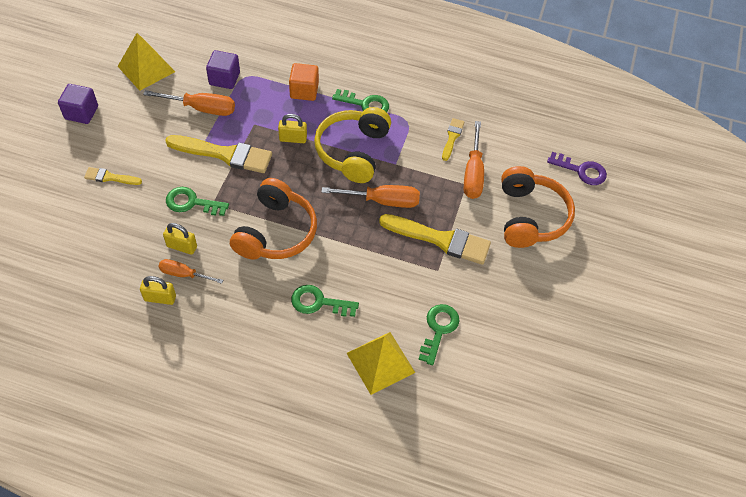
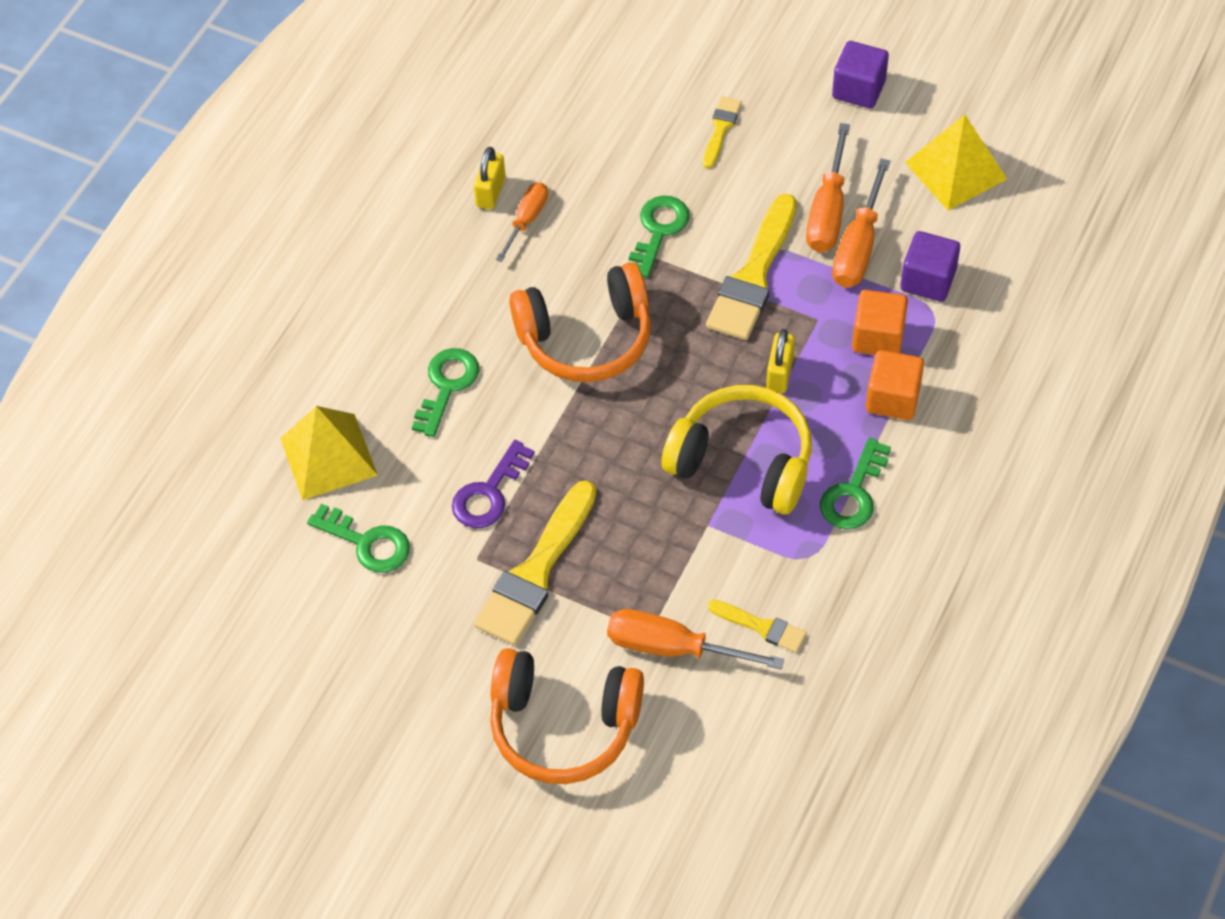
camera: 105 degrees right, 0 degrees up
yellow padlock [163,223,197,255] -> none
orange headphones [230,178,317,260] -> orange headphones turned 45 degrees counterclockwise [509,263,651,382]
orange screwdriver [321,185,420,208] -> orange screwdriver moved to [806,123,850,252]
purple key [547,152,607,185] -> purple key moved to [452,440,535,528]
none -> orange cube [852,290,908,355]

